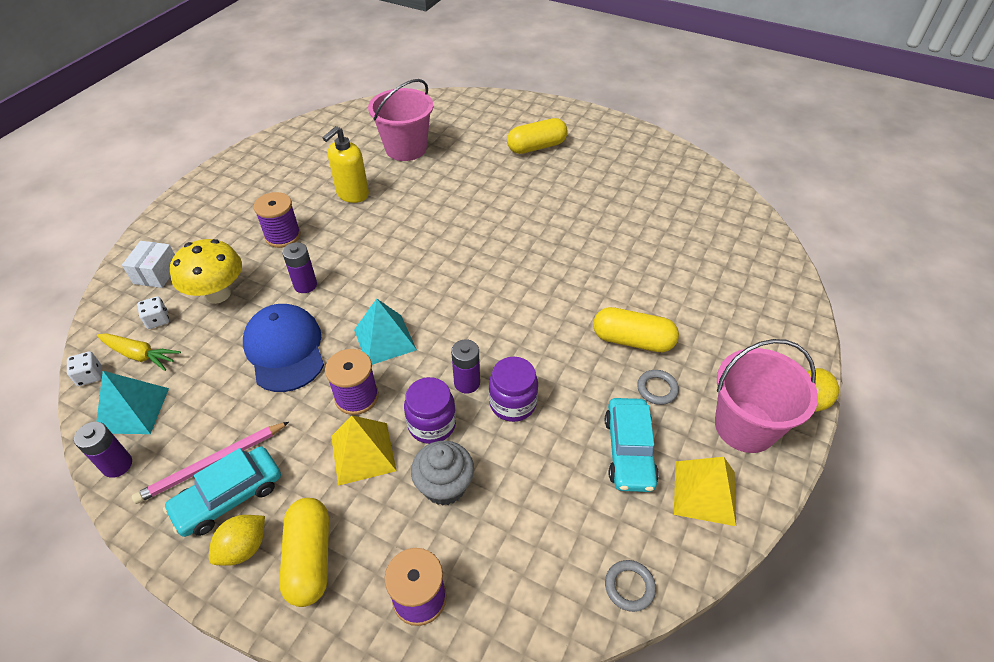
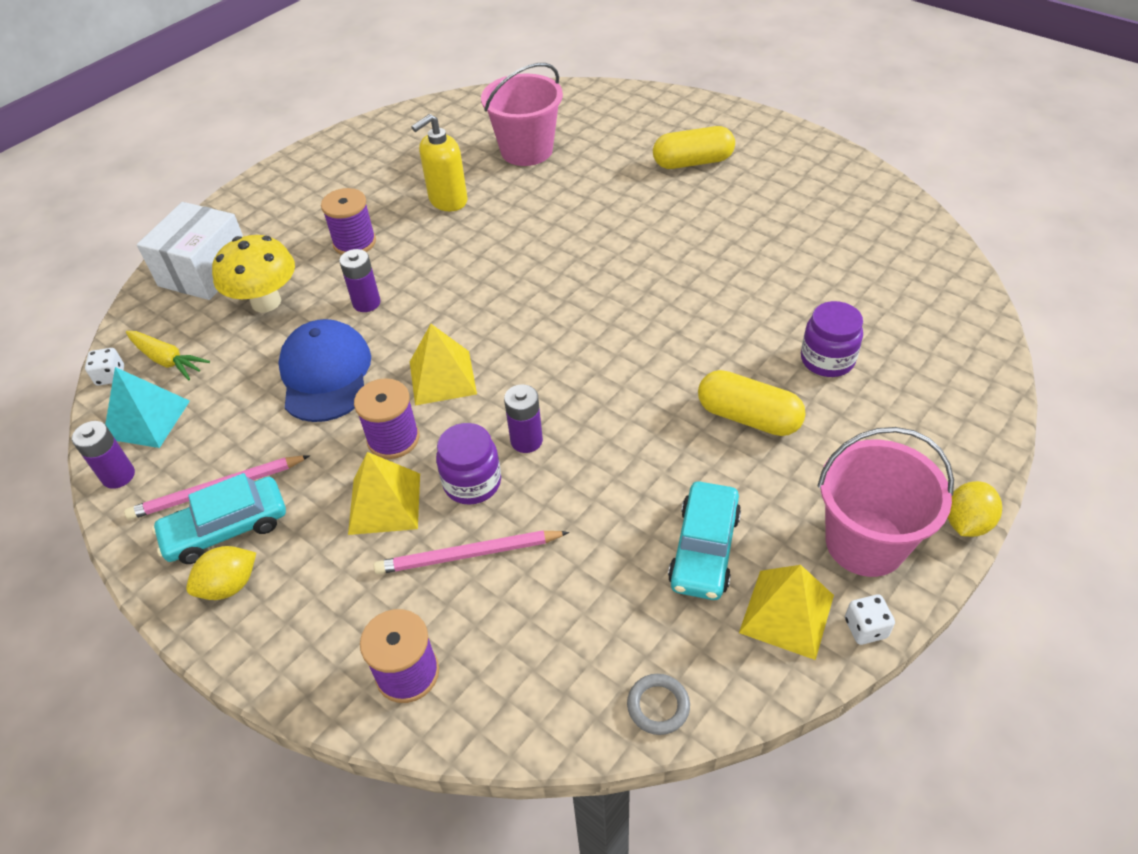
camera: 15 degrees right, 0 degrees up
white box [122,241,175,288] -> white box [137,202,243,300], size x1.70
white dice [137,296,169,329] -> white dice moved to [845,595,895,645]
yellow capsule [279,498,329,607] -> none
turquoise pyramid [354,298,417,365] -> yellow pyramid [410,324,477,406]
grey cupcake [411,441,474,506] -> pink pencil [374,530,569,574]
purple jar [489,357,538,422] -> purple jar moved to [801,301,863,377]
grey ring [637,370,679,405] -> none

